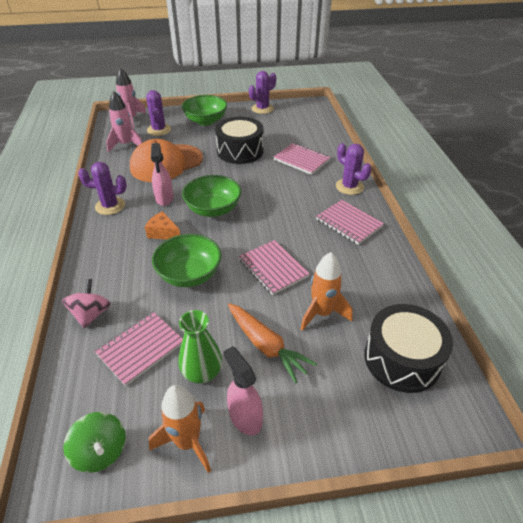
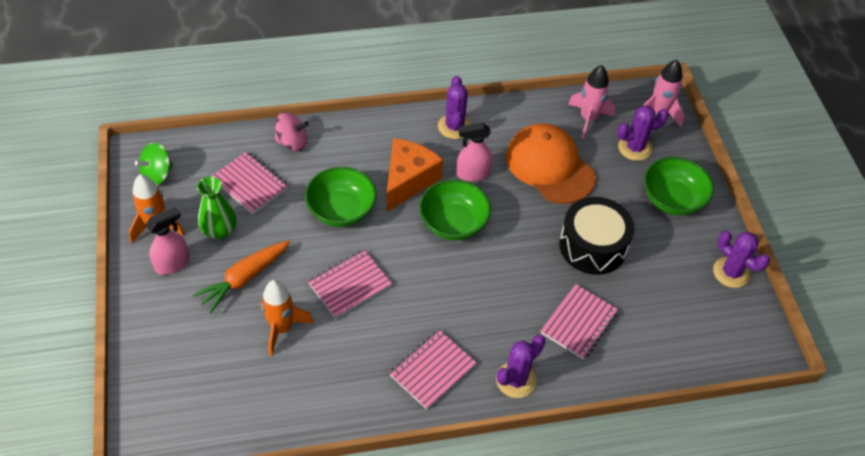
camera: 85 degrees right, 10 degrees up
orange cheese [145,211,180,240] -> orange cheese [387,138,443,211], size x1.79
black drum [364,304,453,393] -> none

